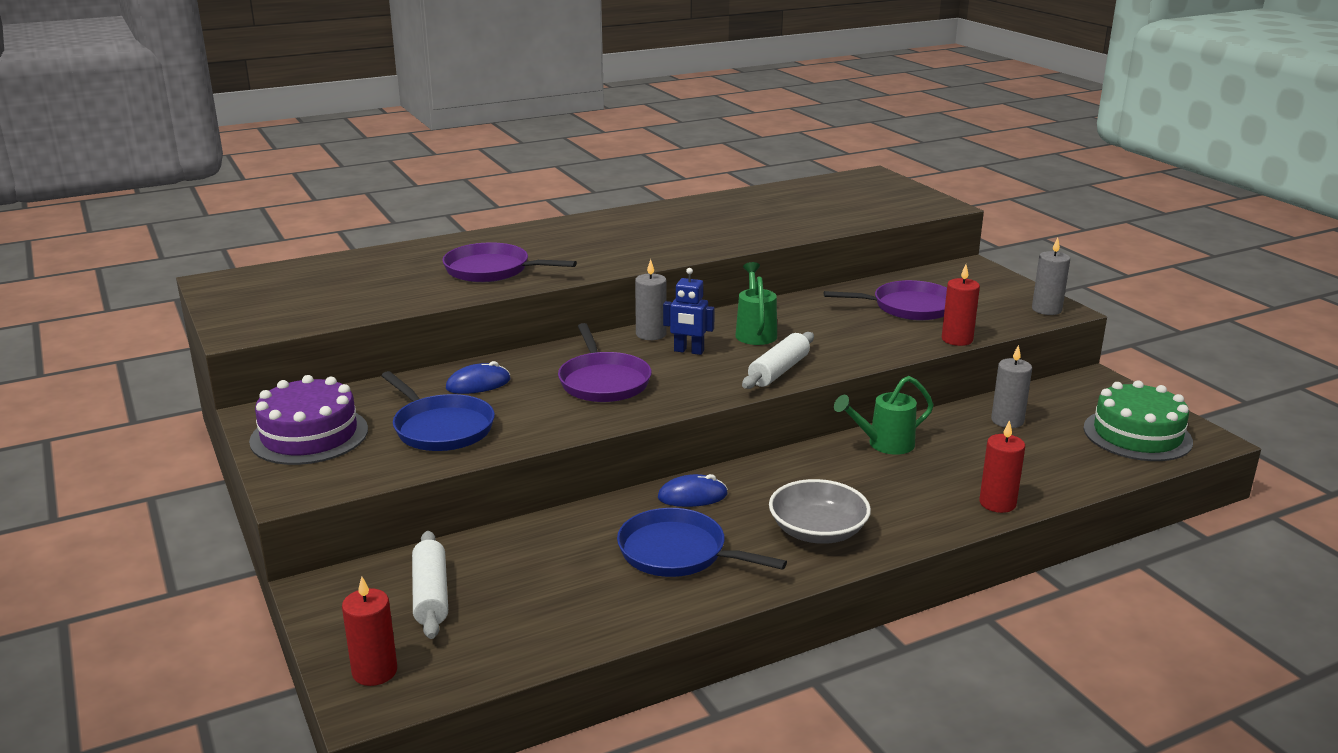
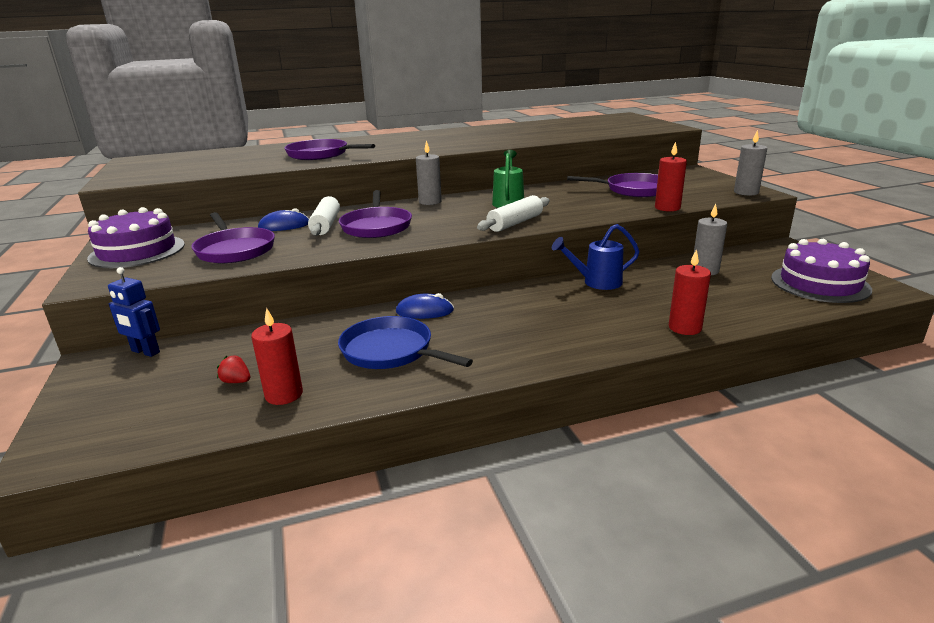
camera: 10 degrees right, 0 degrees up
red candle [342,576,397,686] -> red candle moved to [251,308,303,405]
blue pan [381,371,495,451] -> purple pan [191,212,275,264]
white rolling pin [412,531,448,639] -> white rolling pin moved to [308,196,340,236]
blue robot [663,268,715,355] -> blue robot moved to [108,267,160,357]
grey bowl [769,479,871,544] -> none
green watering can [834,376,934,455] -> blue watering can [552,224,640,290]
green cake [1083,380,1193,461] -> purple cake [771,239,872,303]
none -> red strawberry [217,355,250,383]

